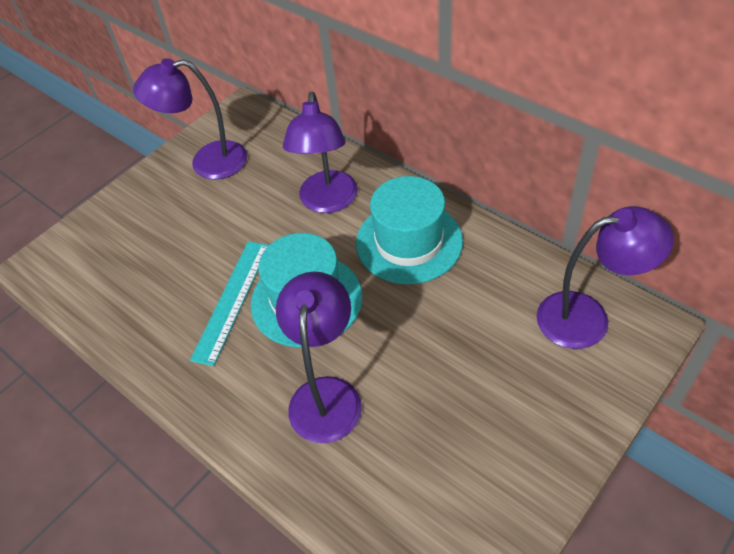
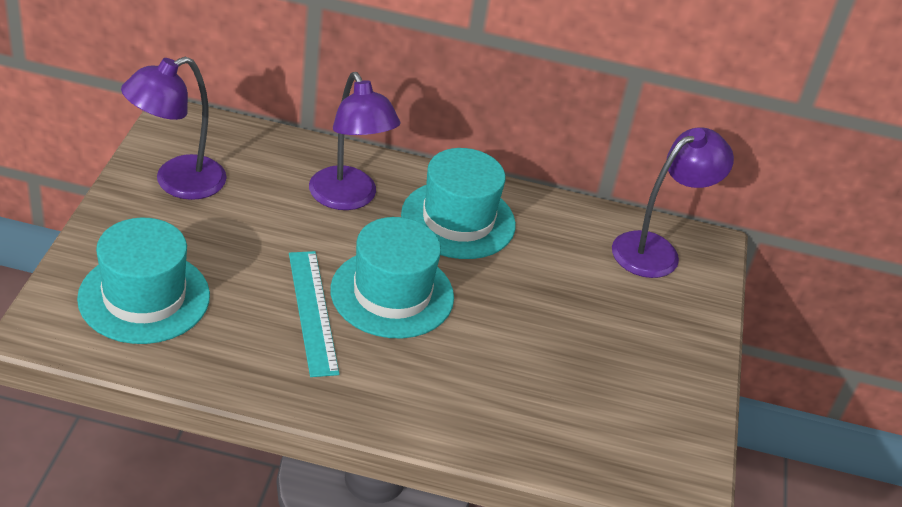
camera: 40 degrees left, 10 degrees down
purple lamp [276,271,362,443] -> none
none -> turquoise hat [77,218,210,344]

